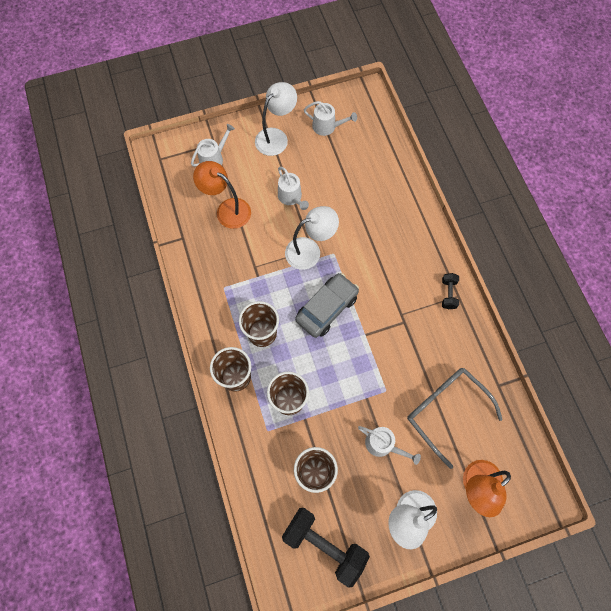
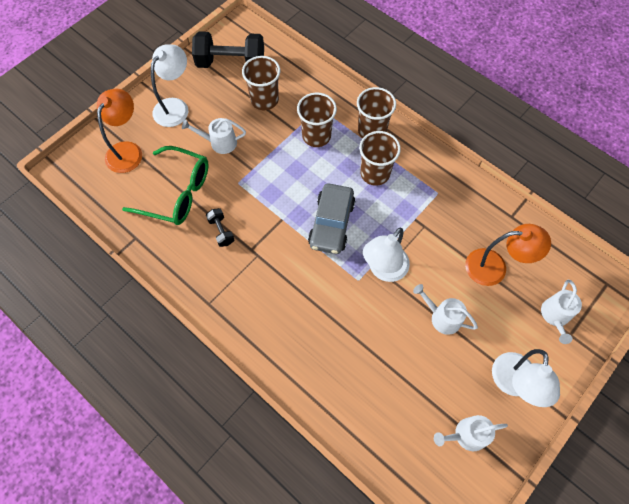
camera: 150 degrees right, 5 degrees down
grey glasses [407,368,503,469] -> green glasses [122,146,209,225]
black dumbbell [442,273,459,309] -> black dumbbell moved to [206,208,234,247]

